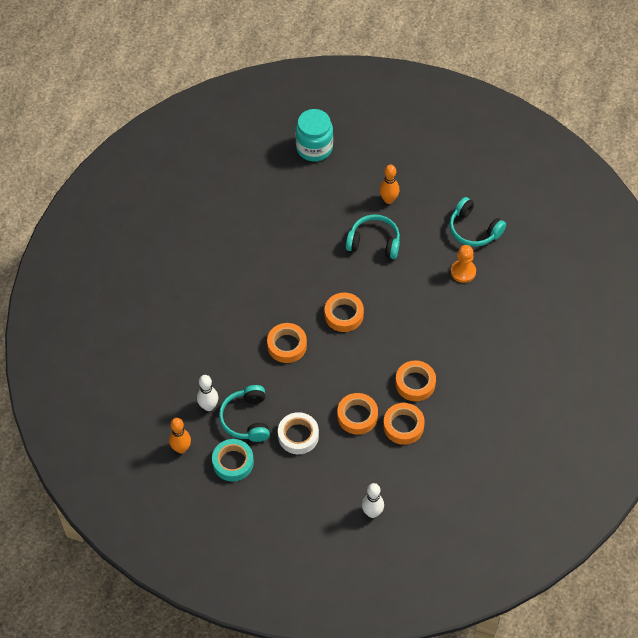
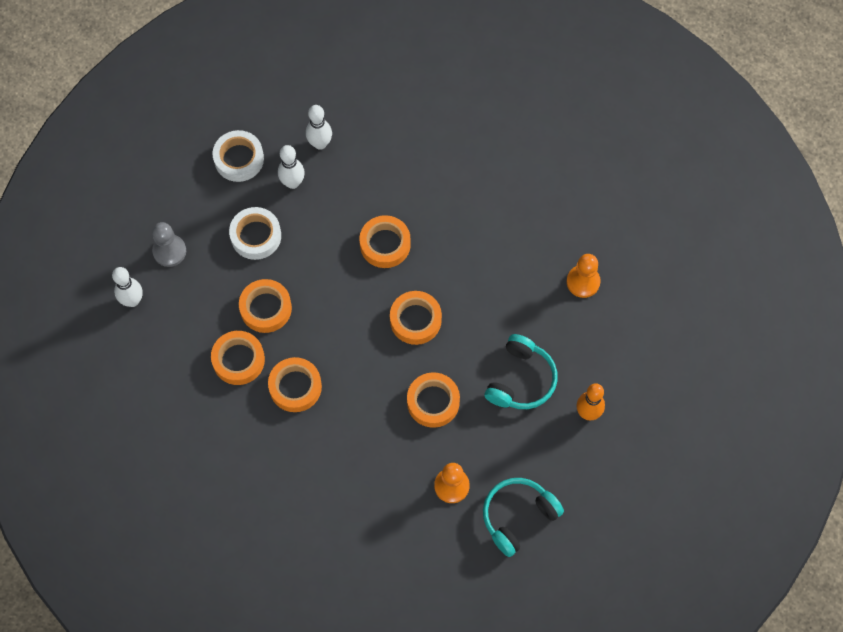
camera: 100 degrees right, 10 degrees up
orange bowling pin [169,418,191,454] -> none
turquoise tape [212,439,254,482] -> white tape [213,130,264,182]
turquoise headphones [219,385,270,442] -> white bowling pin [278,145,305,189]
turquoise jar [295,109,333,162] -> none
none -> grey pawn [152,222,186,267]
none -> orange tape [407,372,460,428]
none -> orange pawn [566,254,601,298]

